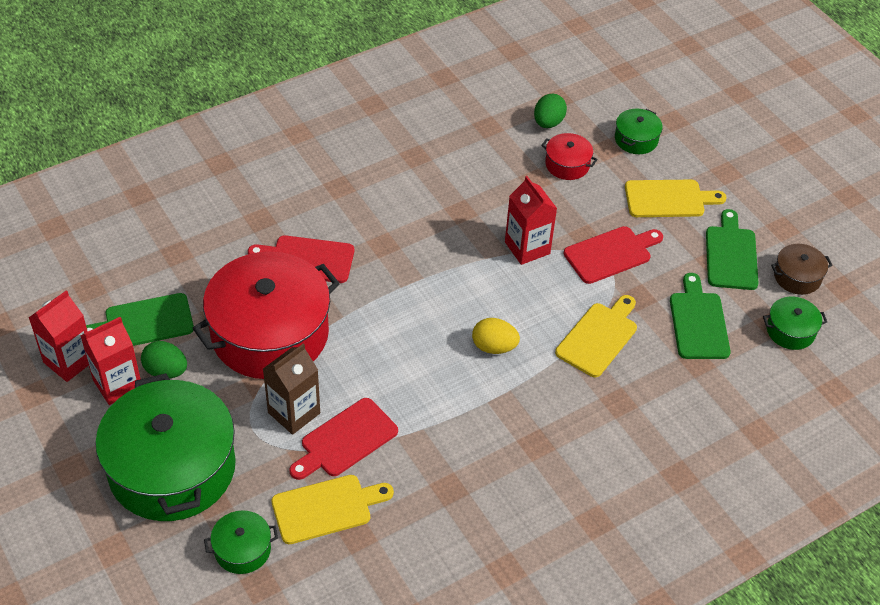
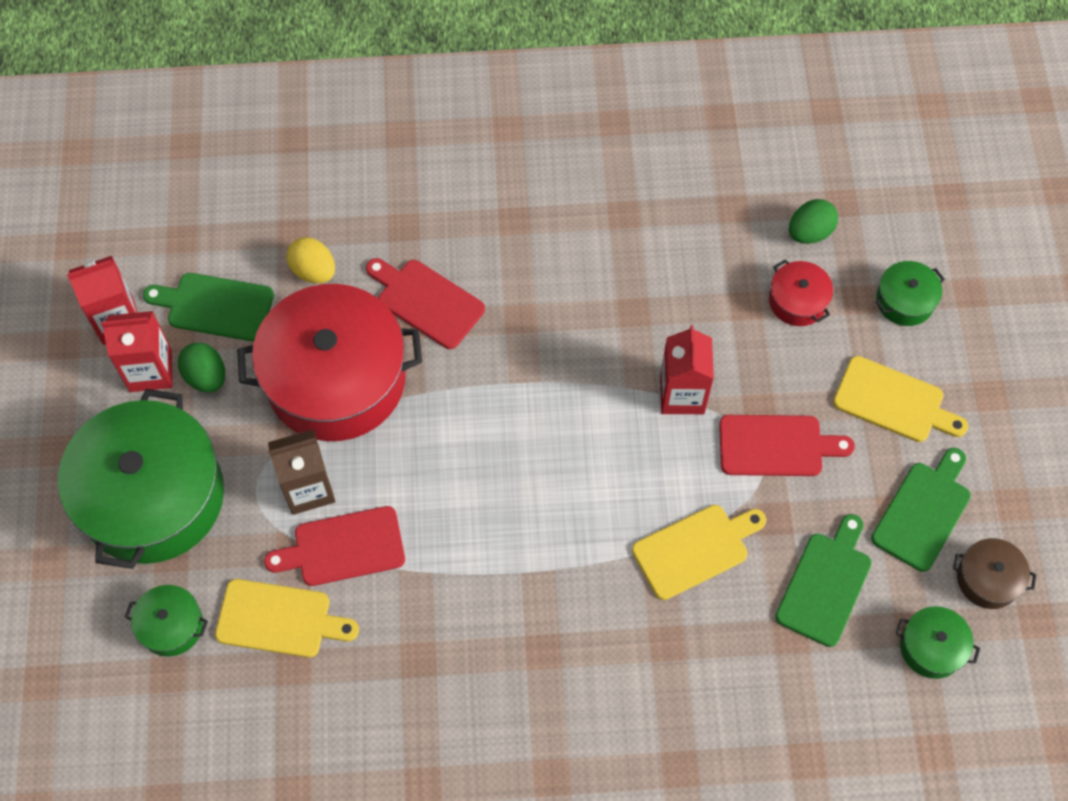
camera: 30 degrees right, 15 degrees up
yellow egg [472,318,520,354] -> yellow egg moved to [287,237,335,284]

